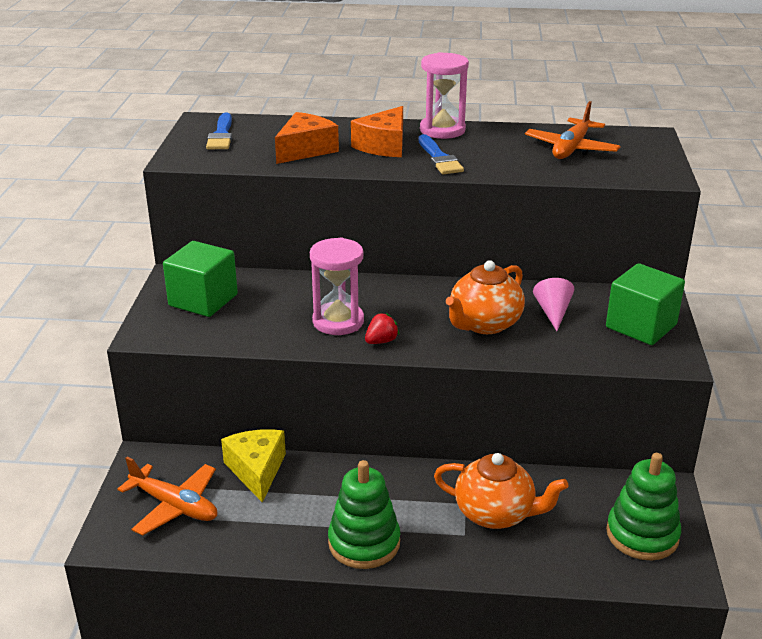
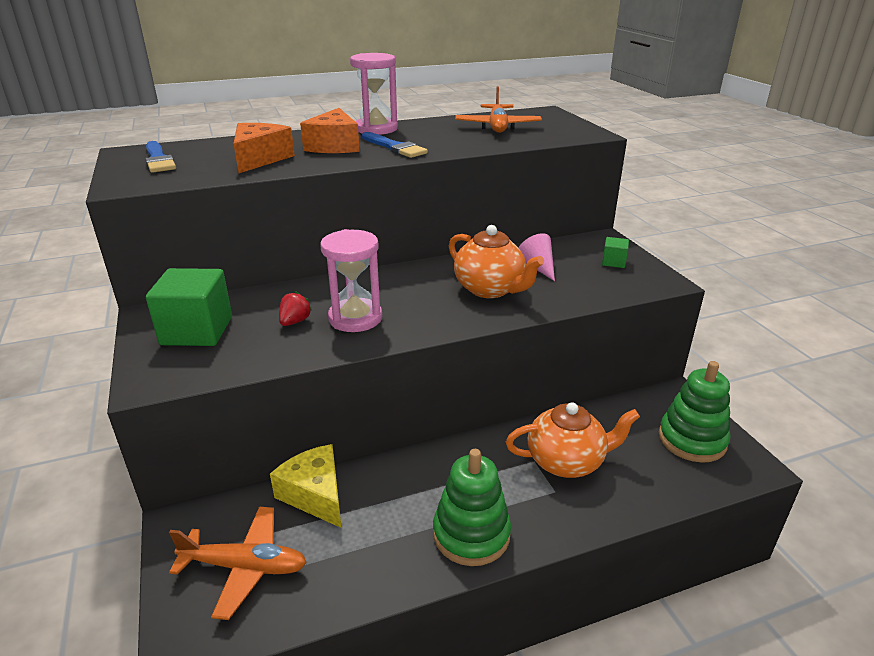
camera: 25 degrees left, 0 degrees up
red strawberry [365,313,400,344] -> red strawberry moved to [279,291,312,326]
orange teapot [446,260,525,334] -> orange teapot turned 60 degrees counterclockwise [449,225,544,298]
green cube [606,263,685,345] -> green cube [602,237,629,268], size x0.47

